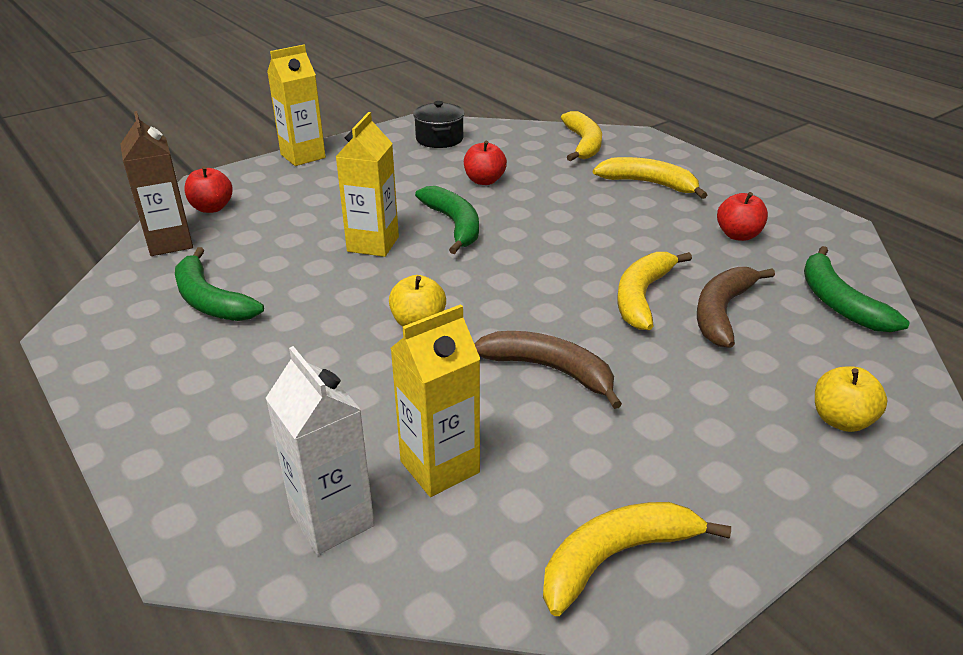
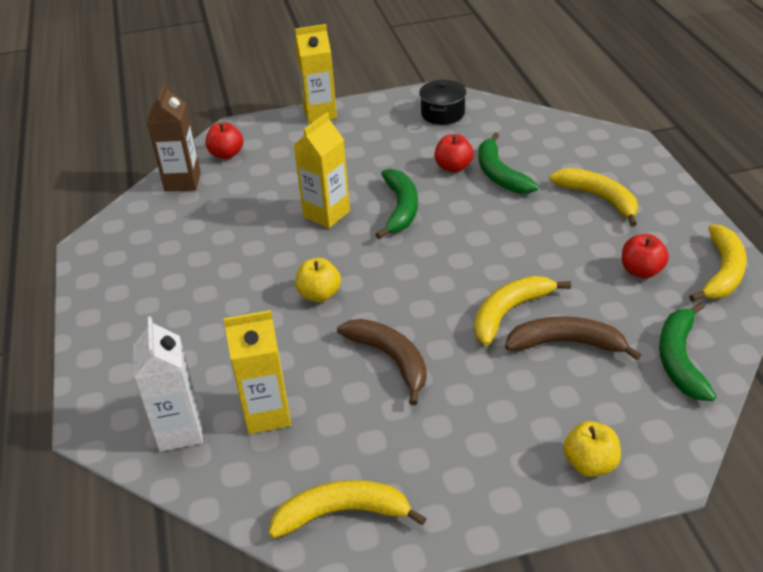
camera: 25 degrees right, 5 degrees up
green banana [175,247,264,321] -> green banana moved to [479,133,539,194]
yellow banana [561,111,602,161] -> yellow banana moved to [689,225,747,302]
brown banana [697,267,775,348] -> brown banana turned 45 degrees clockwise [505,316,641,360]

